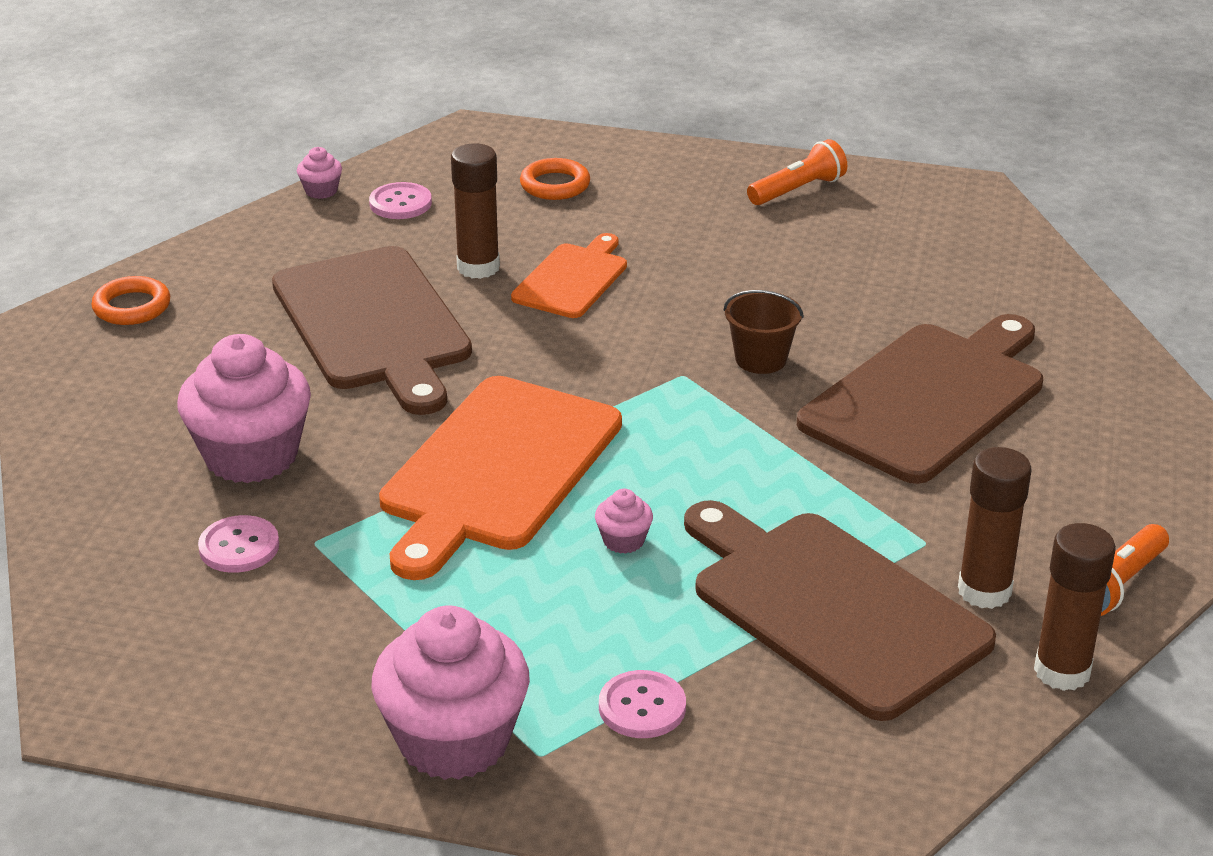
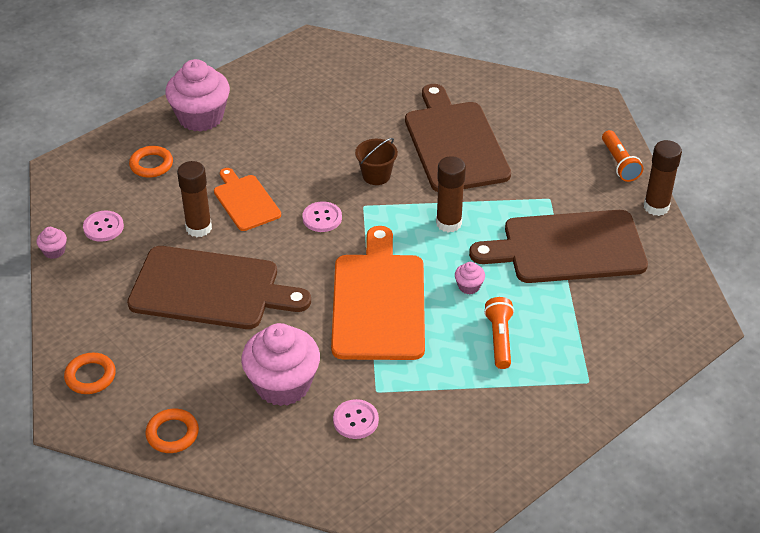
camera: 55 degrees left, 10 degrees up
pink cupcake [371,605,530,780] -> pink cupcake moved to [165,59,230,132]
orange cutting board [379,376,622,580] -> orange cutting board turned 150 degrees counterclockwise [331,226,425,360]
pink button [599,670,686,738] -> pink button moved to [303,202,342,232]
orange flashlight [747,139,847,205] -> orange flashlight moved to [484,297,514,369]
brown glue stick [958,447,1031,609] -> brown glue stick moved to [436,156,466,233]
none -> orange ring [145,409,199,453]

